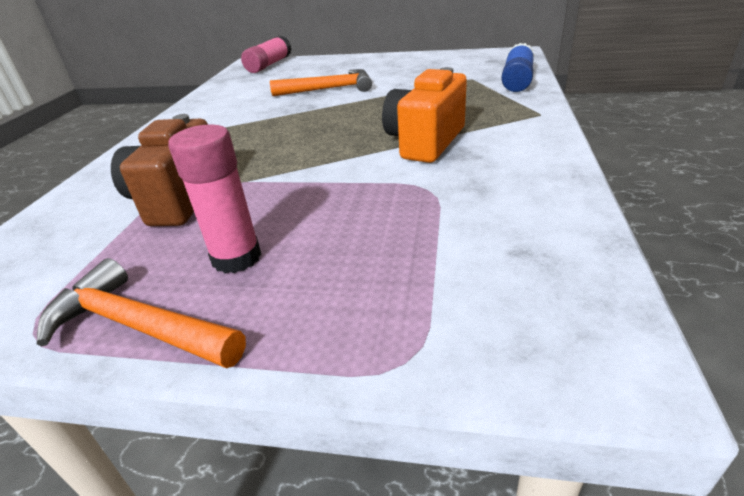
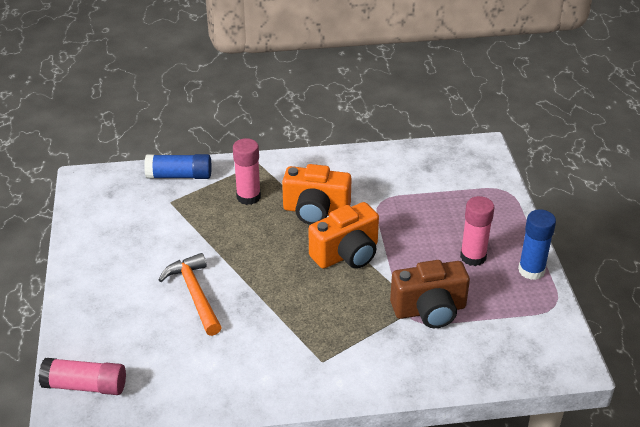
camera: 110 degrees left, 5 degrees up
orange hammer [37,258,246,368] -> blue glue stick [518,209,556,280]
none -> pink glue stick [233,138,261,205]
none -> orange camera [309,202,379,269]

